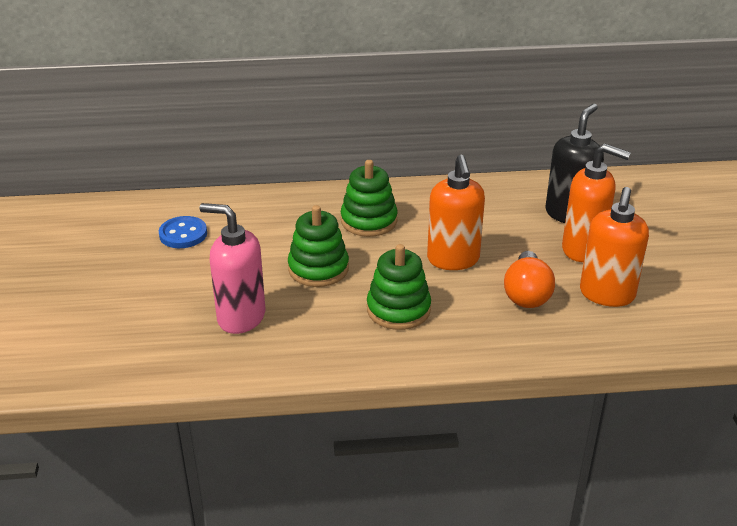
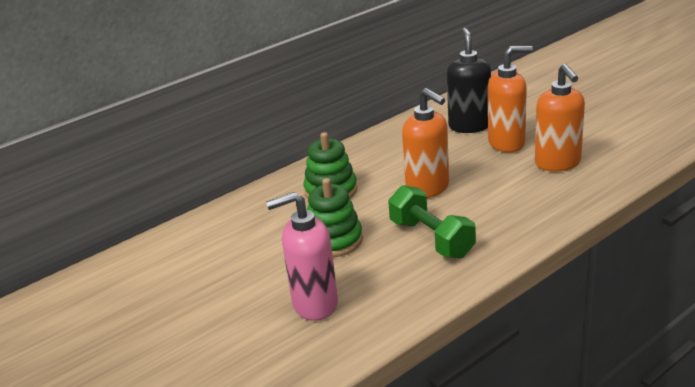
camera: 30 degrees left, 5 degrees down
blue button [159,216,207,248] -> none
green stacking toy [367,244,431,330] -> green dumbbell [388,185,476,259]
orange light bulb [504,251,555,308] -> none

